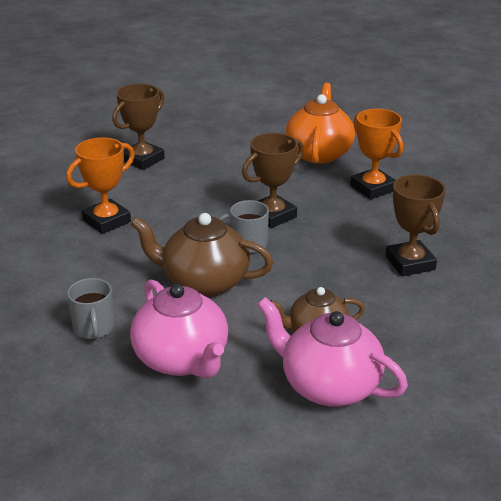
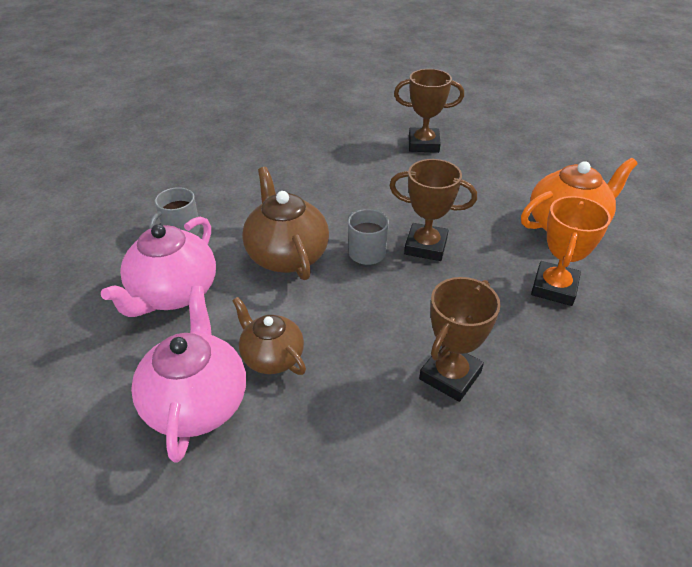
camera: 55 degrees right, 10 degrees up
orange trophy [66,137,135,234] -> none

